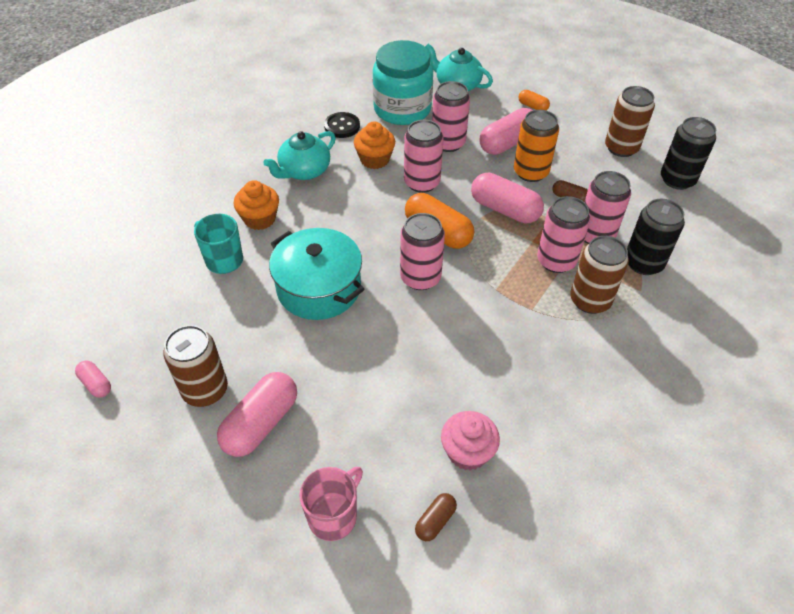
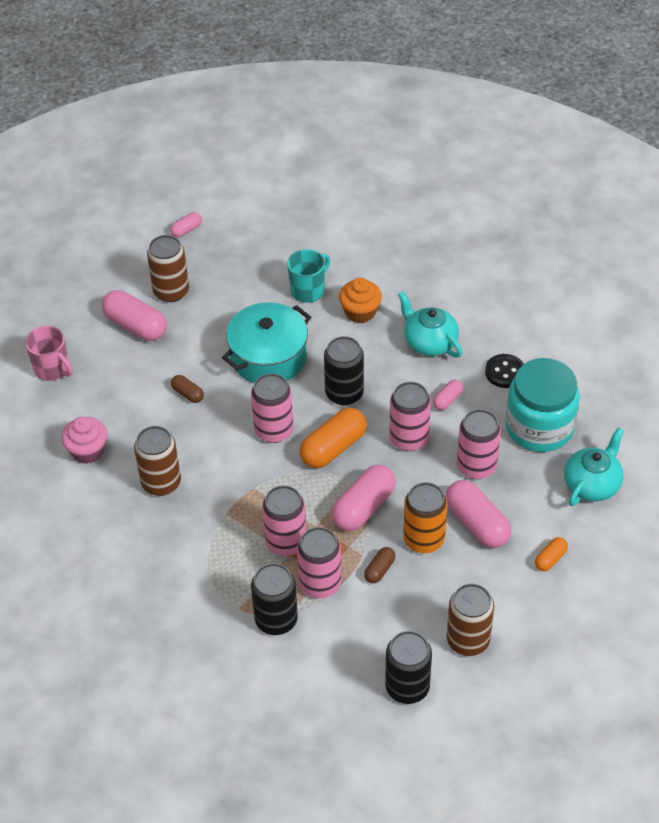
camera: 95 degrees right, 0 degrees up
orange cupcake [354,122,395,169] -> pink capsule [433,380,463,410]
brown capsule [415,493,457,541] -> brown capsule moved to [171,375,204,403]
brown can [570,236,629,314] -> brown can moved to [134,426,181,496]
none -> black can [324,336,364,405]

